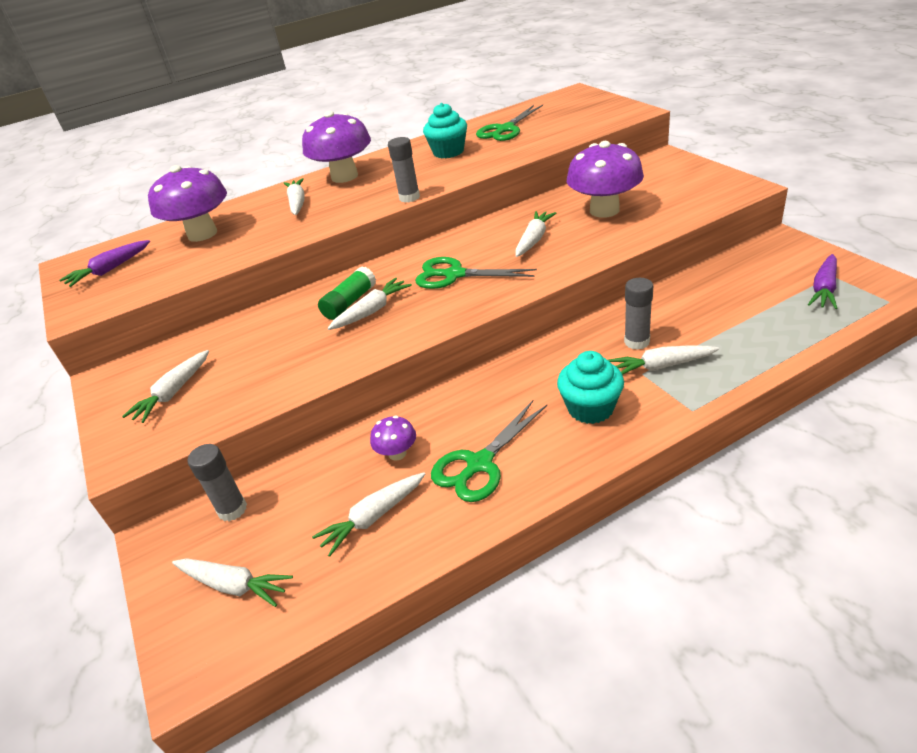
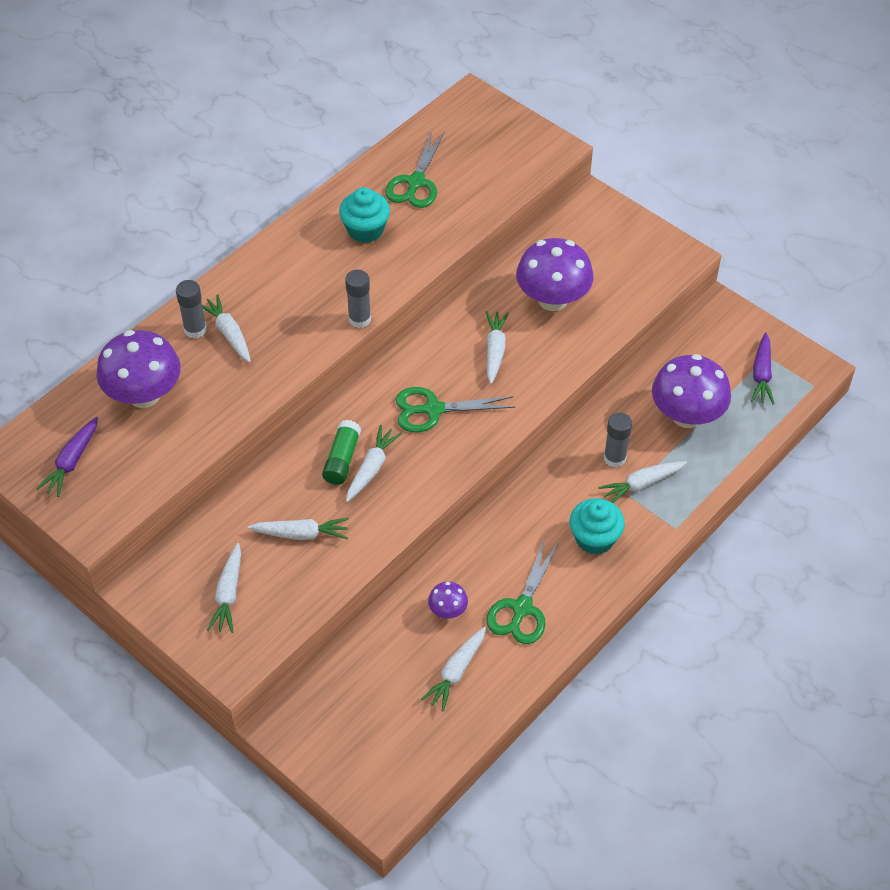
camera: 25 degrees left, 15 degrees up
white carrot [172,558,293,607] -> white carrot moved to [248,518,349,540]
grey glue stick [188,444,247,521] -> grey glue stick moved to [176,280,207,338]
purple mushroom [302,111,371,183] -> purple mushroom moved to [652,354,731,428]

